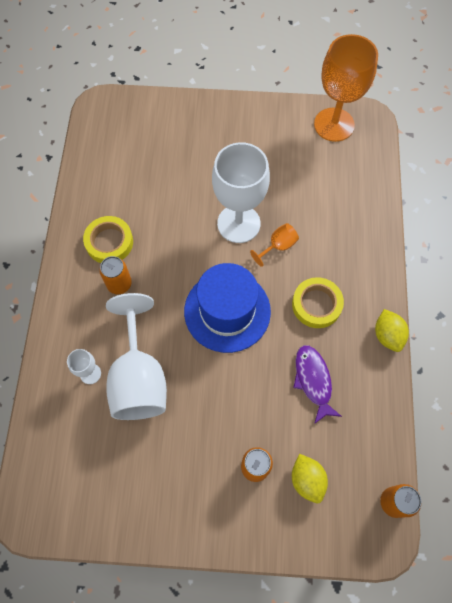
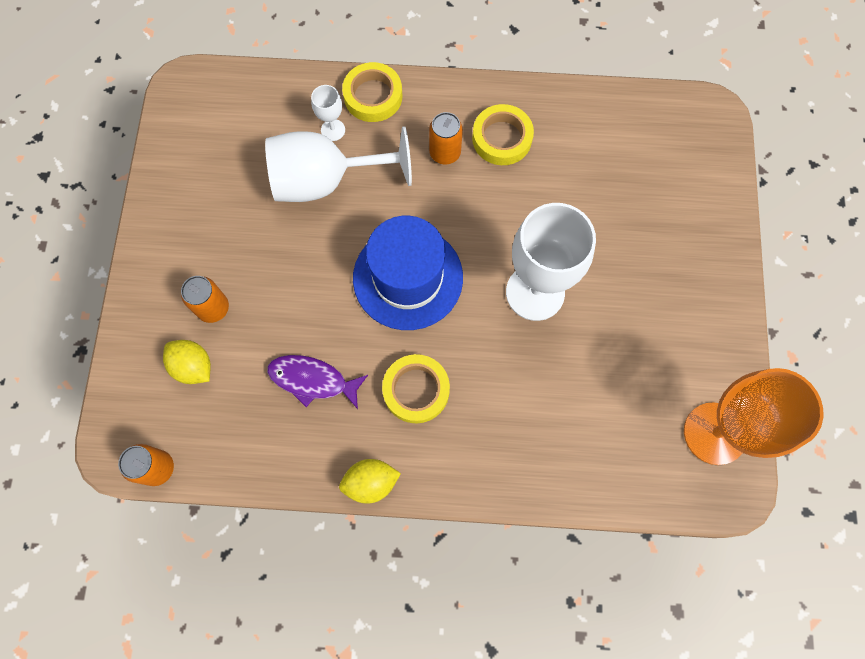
camera: 90 degrees right, 5 degrees up
orange goblet [250,223,299,267] -> none
yellow lemon [292,454,328,503] -> yellow lemon turned 60 degrees clockwise [163,340,211,384]
purple fish [293,345,342,424] -> purple fish turned 150 degrees counterclockwise [267,355,368,409]
none -> yellow tape [342,62,402,122]

